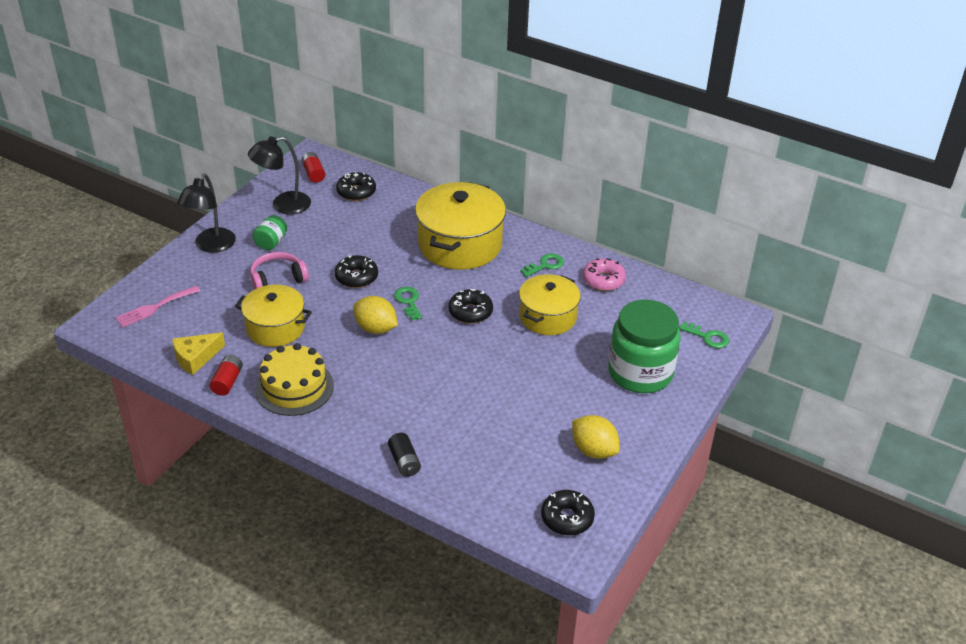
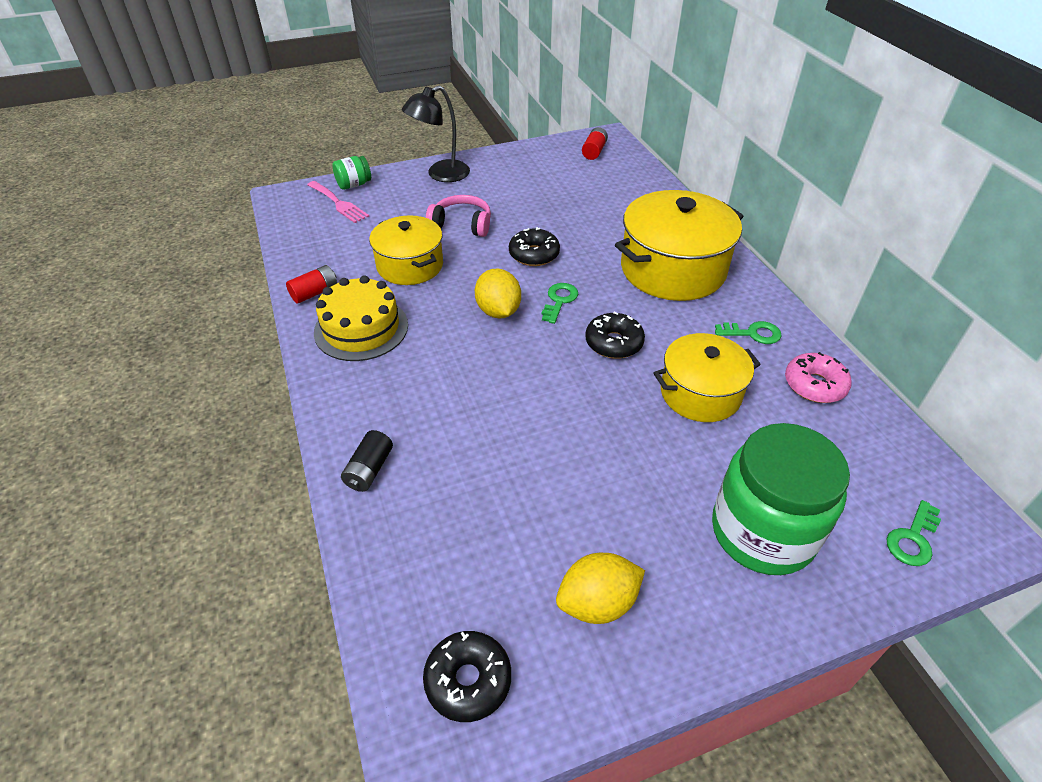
camera: 40 degrees right, 5 degrees up
pink fork [115,286,200,327] -> pink fork turned 135 degrees counterclockwise [307,181,369,223]
yellow cheese [172,332,225,375] -> none
black lamp [248,136,311,215] -> none
green jar [253,215,287,250] -> green jar moved to [332,156,371,190]
black donut [336,172,376,201] -> none
yellow lemon [572,415,620,459] -> yellow lemon turned 75 degrees clockwise [556,553,645,624]
green key [679,322,729,348] -> green key turned 60 degrees clockwise [887,500,941,566]

